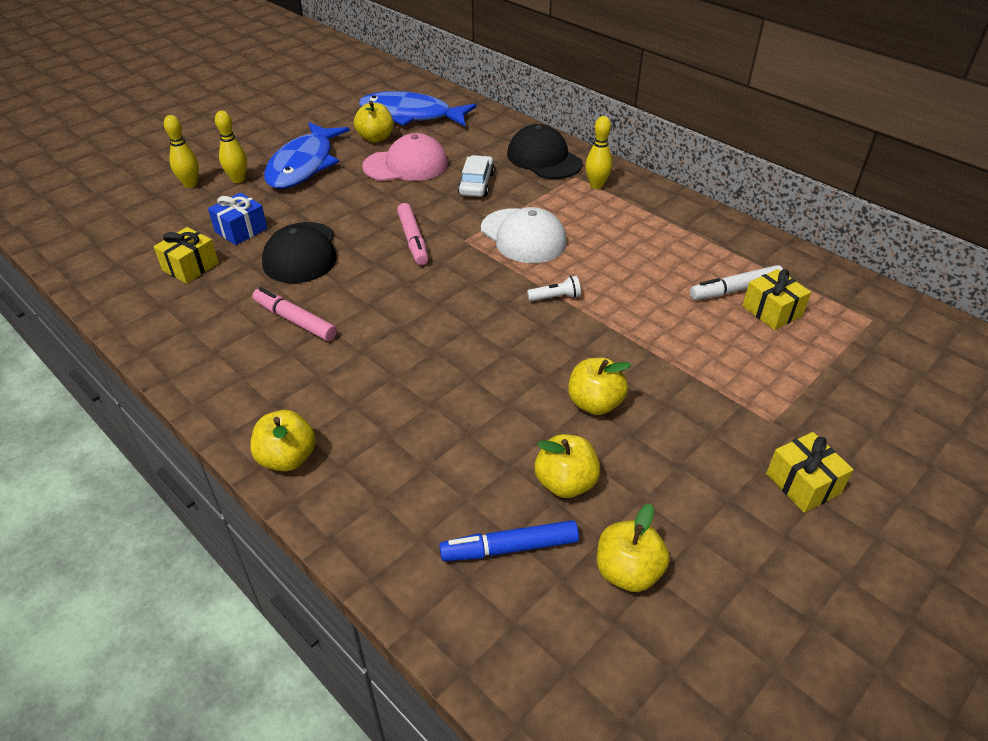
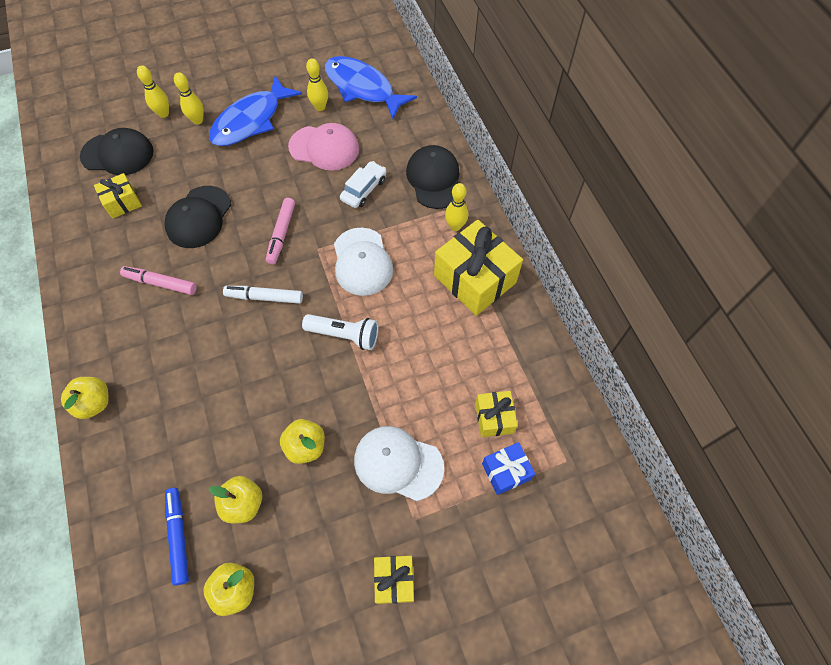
camera: 25 degrees right, 20 degrees up
blue gift [208,193,268,245] -> blue gift moved to [482,442,535,495]
pink marker [252,287,337,341] -> pink marker turned 45 degrees counterclockwise [120,266,197,295]
yellow apple [354,101,393,143] -> yellow bowling pin [306,58,328,111]
blue marker [439,520,579,561] -> blue marker turned 60 degrees clockwise [165,488,189,586]
white flashlight [527,276,581,301] -> white flashlight [302,314,379,350], size x1.78
white marker [690,265,783,300] -> white marker moved to [223,286,303,304]
none -> black cap [80,128,154,175]
none -> white cap [354,426,444,501]
none -> yellow gift [434,220,523,316]

